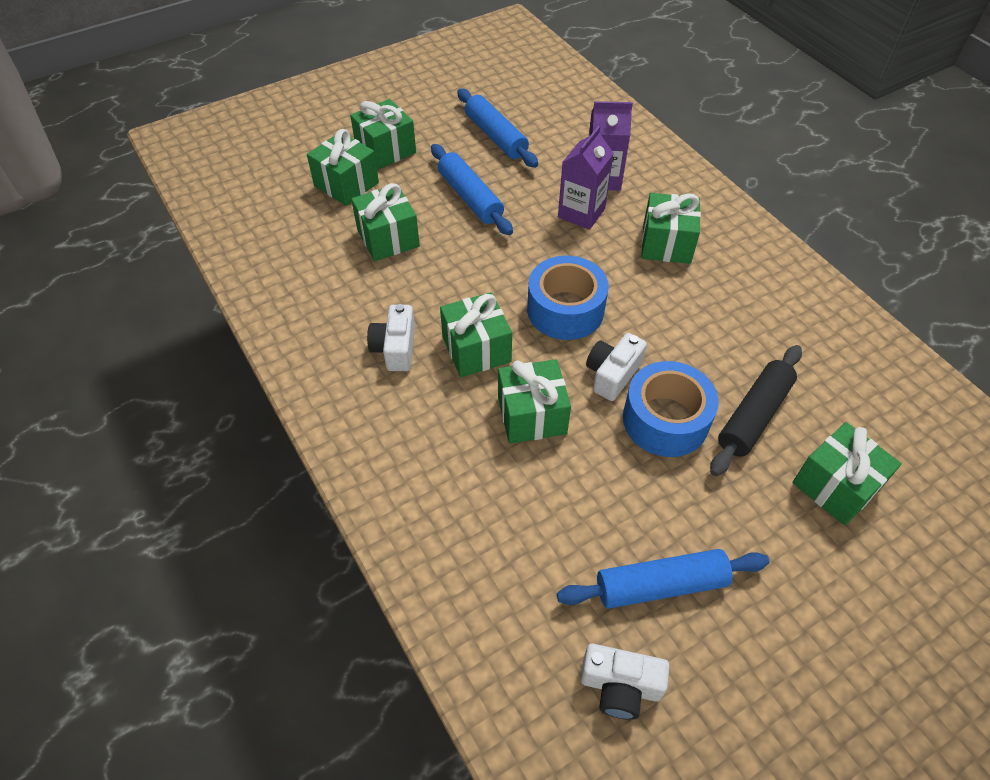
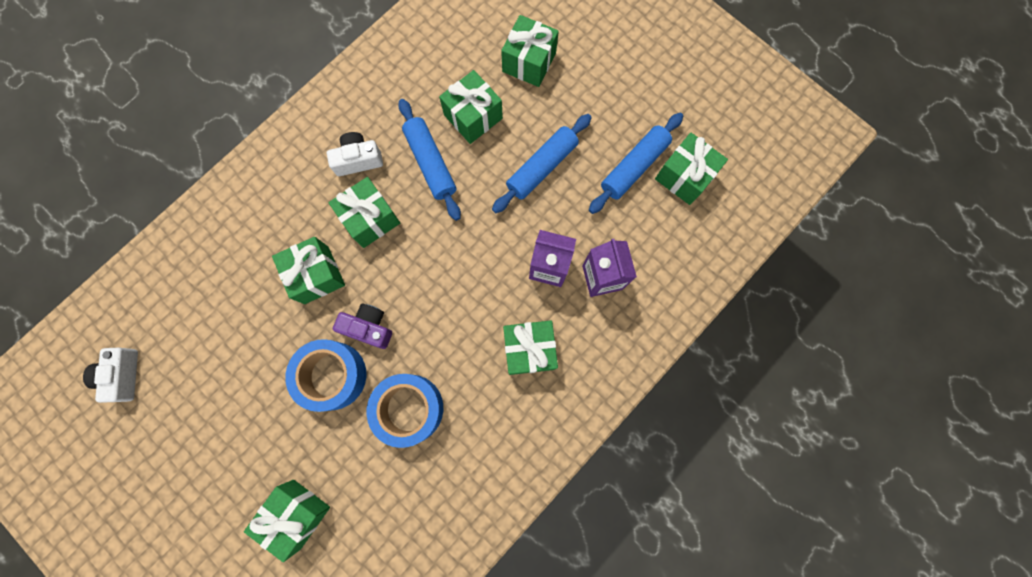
camera: 75 degrees right, 25 degrees up
green gift [350,99,416,169] -> green gift moved to [655,133,728,205]
blue tape [527,256,609,340] -> blue tape moved to [367,374,443,448]
blue rolling pin [557,549,769,609] -> blue rolling pin moved to [398,99,461,221]
white camera [586,333,647,401] -> purple camera [333,303,392,349]
black rolling pin [710,345,802,476] -> none

